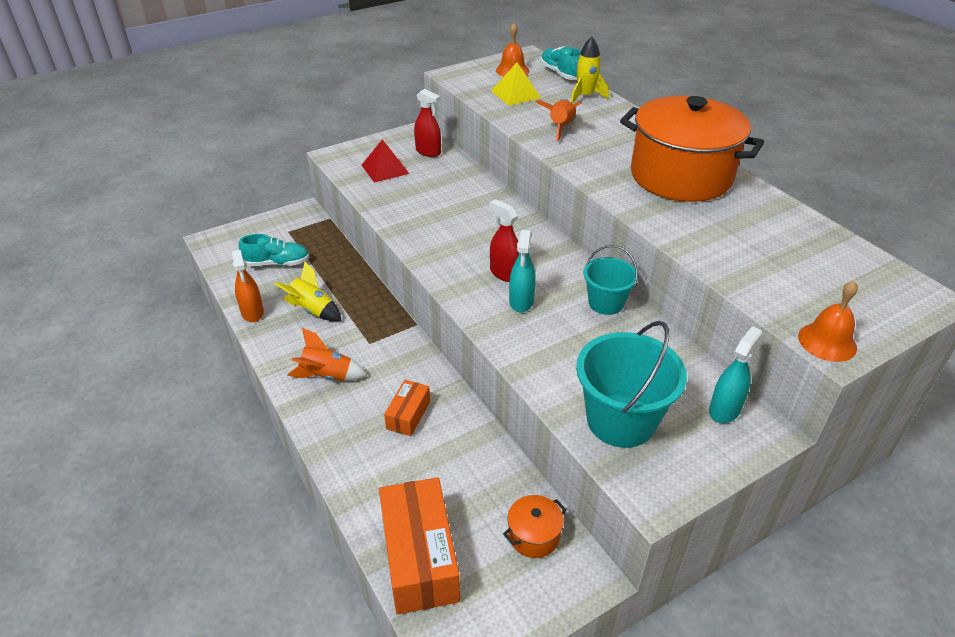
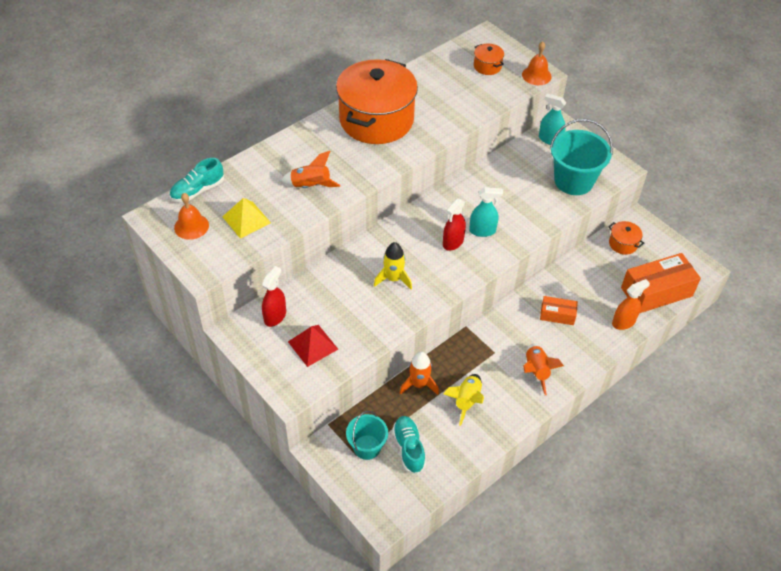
camera: 100 degrees left, 10 degrees up
orange spray bottle [232,250,264,322] -> orange spray bottle moved to [612,279,650,330]
yellow rocket [571,37,609,103] -> yellow rocket moved to [374,242,412,289]
turquoise bucket [584,245,638,315] -> turquoise bucket moved to [346,411,388,460]
none -> orange rocket [400,352,439,395]
none -> orange pot [474,44,504,75]

